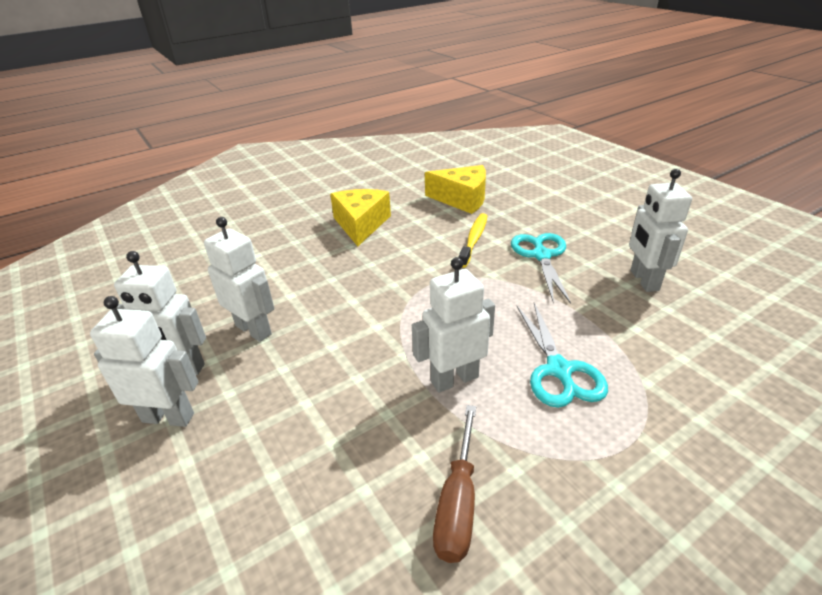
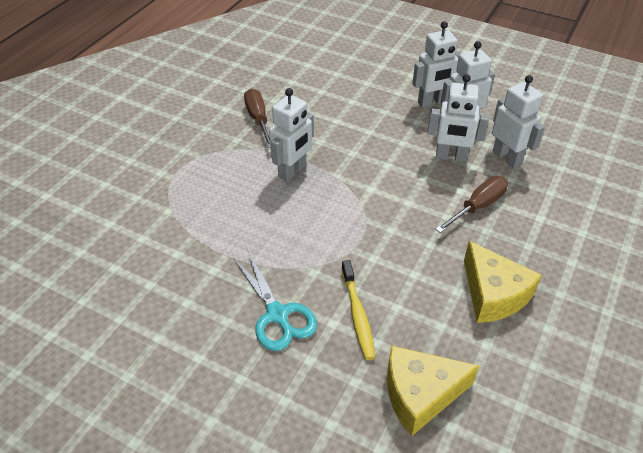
camera: 150 degrees right, 10 degrees up
turquoise scissors [517,303,608,408] -> none
white robot [629,169,692,292] -> white robot moved to [492,75,545,168]
none -> brown screwdriver [435,176,508,233]

